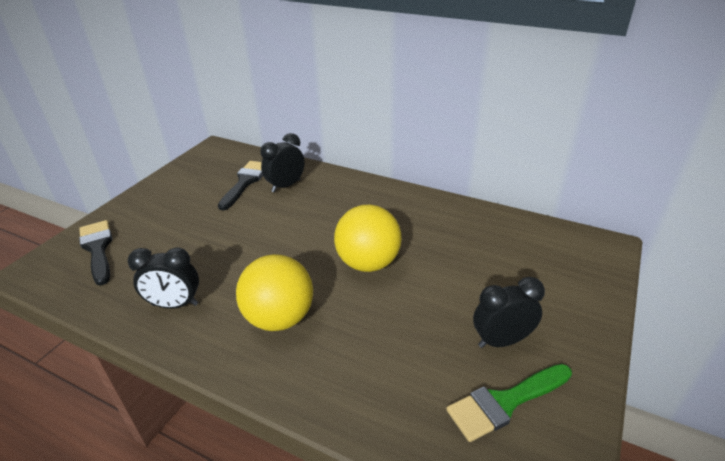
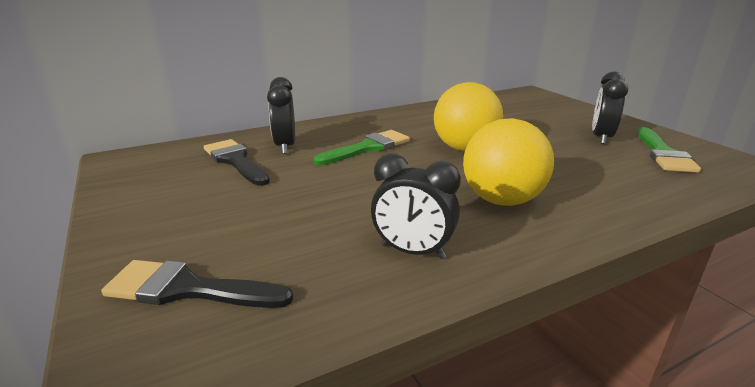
camera: 55 degrees left, 10 degrees down
black clock [128,248,199,309] -> black clock turned 75 degrees clockwise [371,153,461,259]
none -> green brush [313,130,410,165]

